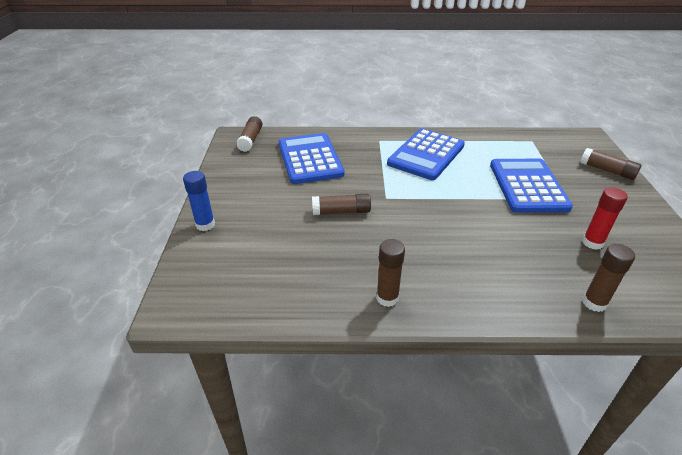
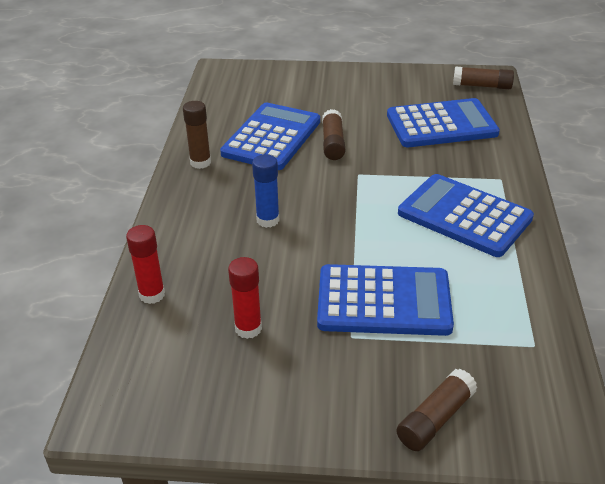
camera: 95 degrees right, 0 degrees up
blue glue stick [183,171,215,231] -> blue glue stick moved to [252,154,279,228]
brown glue stick [582,244,635,312] -> red glue stick [126,225,165,304]
none -> blue calculator [220,103,320,170]

